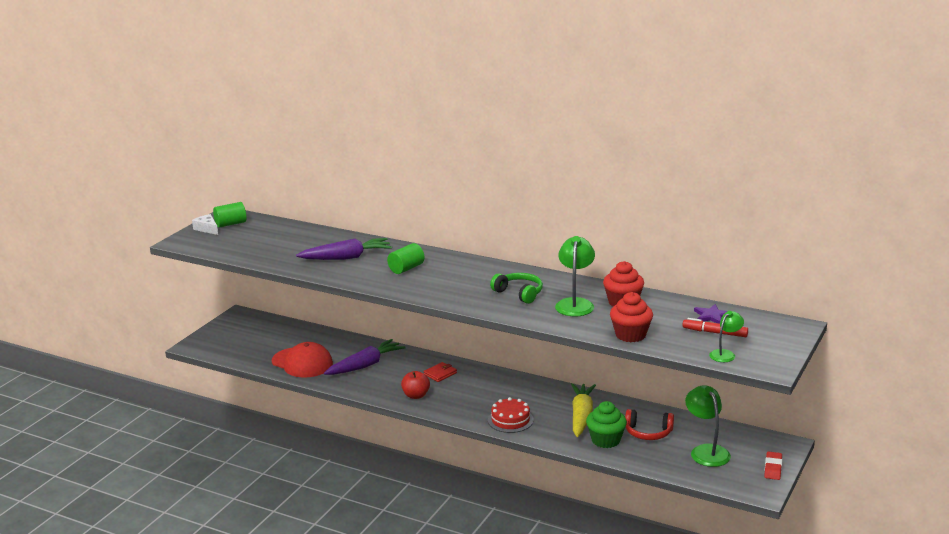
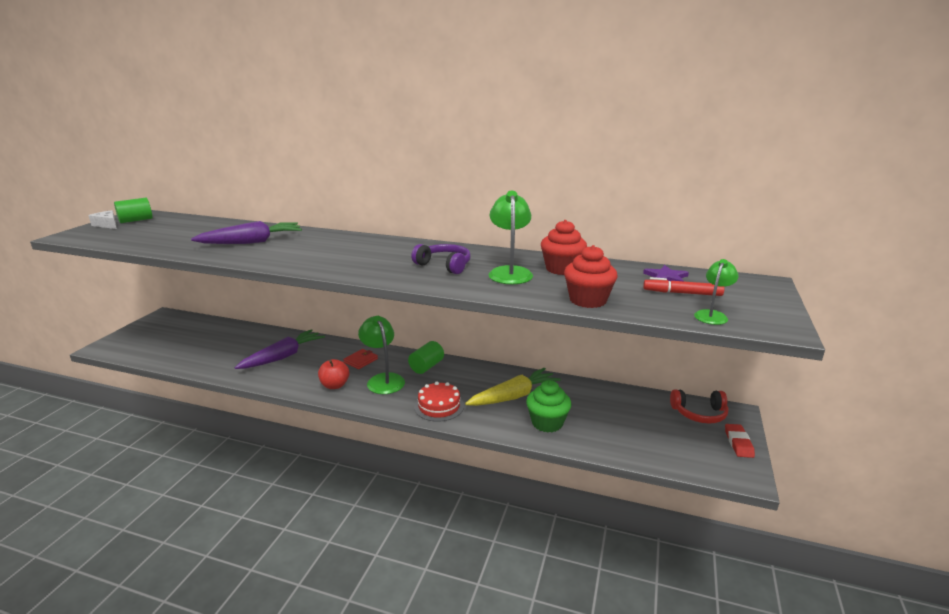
camera: 10 degrees left, 0 degrees up
red cap [272,342,333,378] -> none
green cylinder [387,243,425,274] -> green cylinder moved to [408,341,444,374]
green headphones [490,273,543,304] -> purple headphones [411,244,471,274]
yellow carrot [571,383,596,437] -> yellow carrot turned 60 degrees clockwise [465,368,561,406]
red headphones [625,409,674,440] -> red headphones moved to [670,389,729,424]
green lamp [685,385,731,467] -> green lamp moved to [358,316,405,394]

